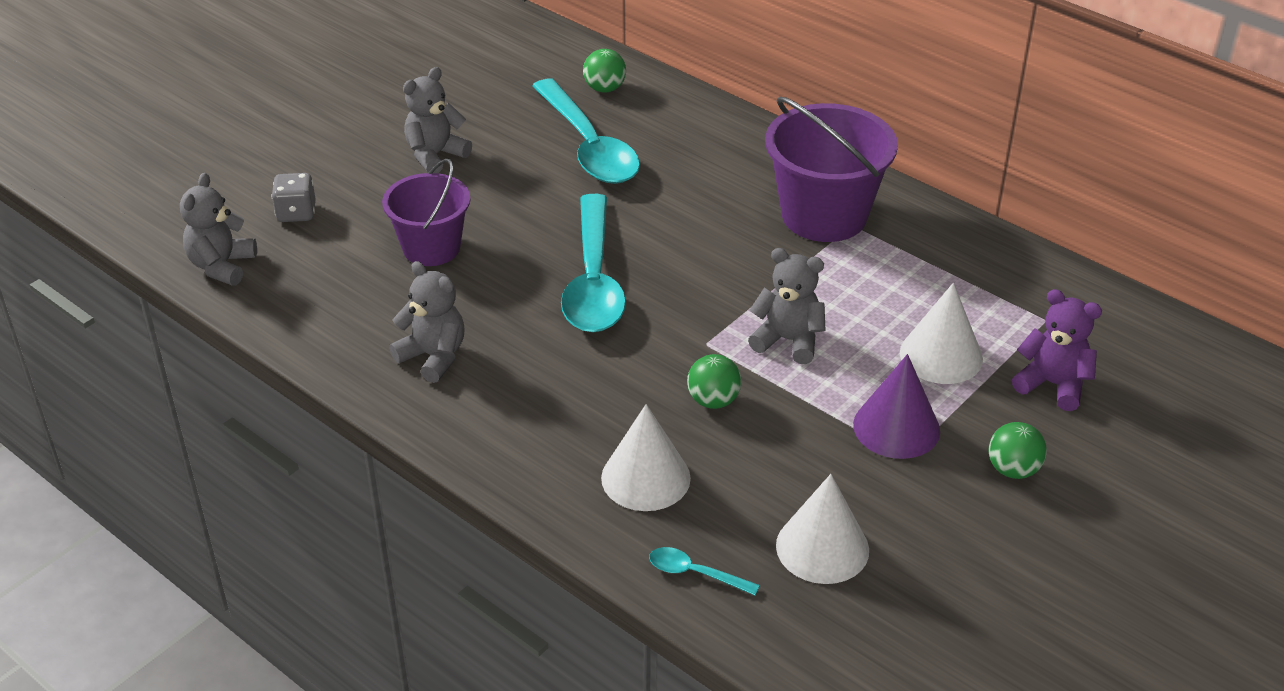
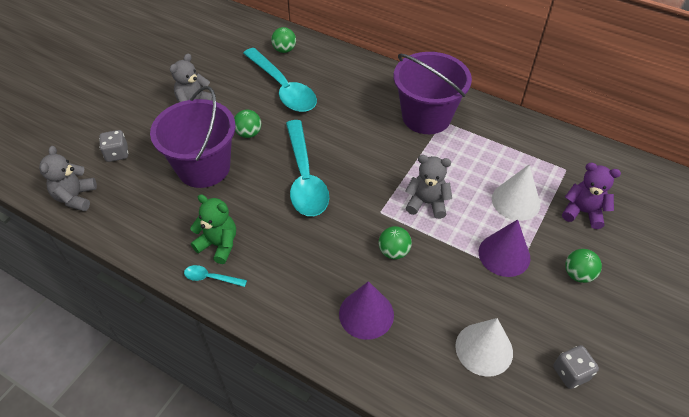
camera: 10 degrees left, 10 degrees up
purple bucket [382,159,471,266] -> purple bucket [150,86,236,188], size x1.52
grey teddy bear [389,261,465,383] -> green teddy bear [190,194,236,264]
white cone [601,404,691,511] -> purple cone [339,281,394,340]
turquoise spoon [649,547,760,596] -> turquoise spoon moved to [184,265,247,287]
none -> green ball [234,110,261,138]
none -> grey dice [553,345,599,389]

